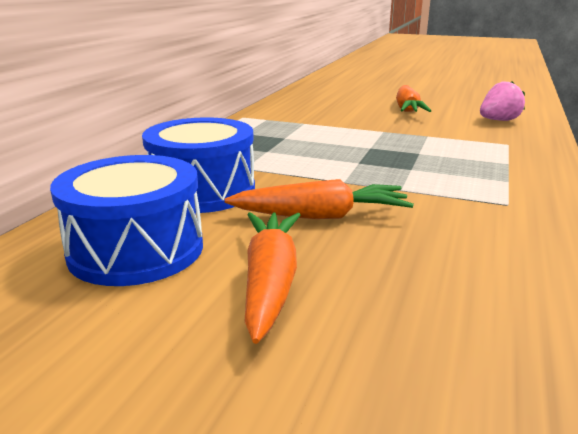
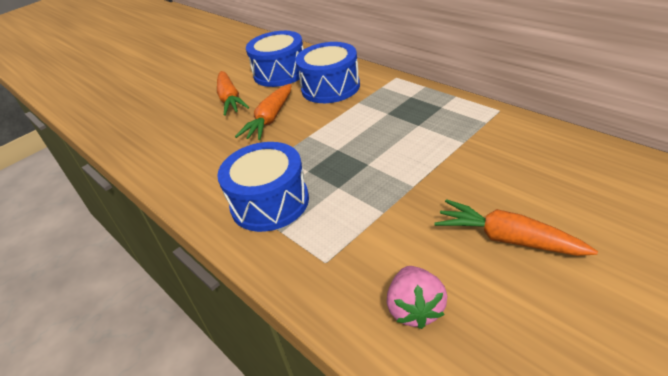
camera: 120 degrees right, 15 degrees up
orange carrot [245,212,300,344] -> orange carrot turned 45 degrees clockwise [217,71,249,116]
none -> blue drum [217,142,309,232]

